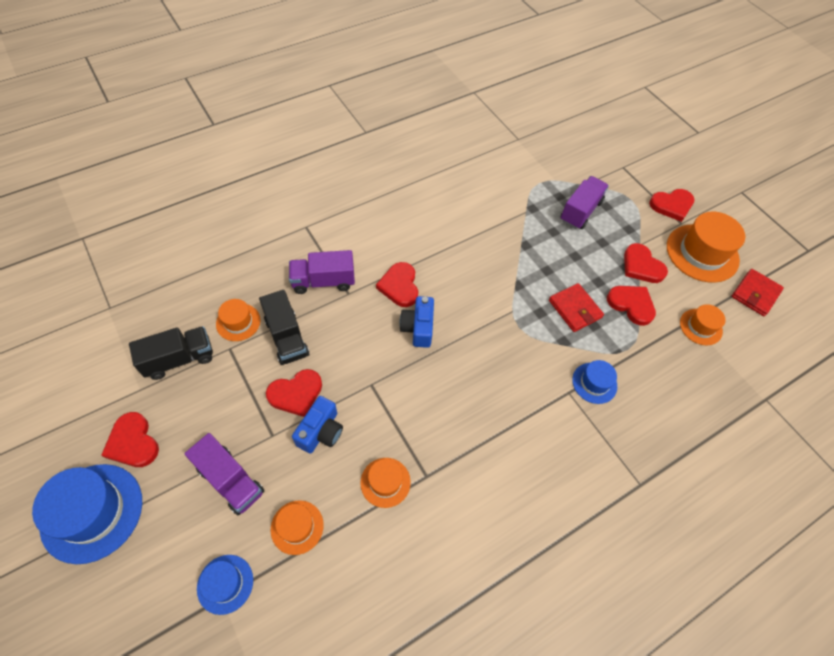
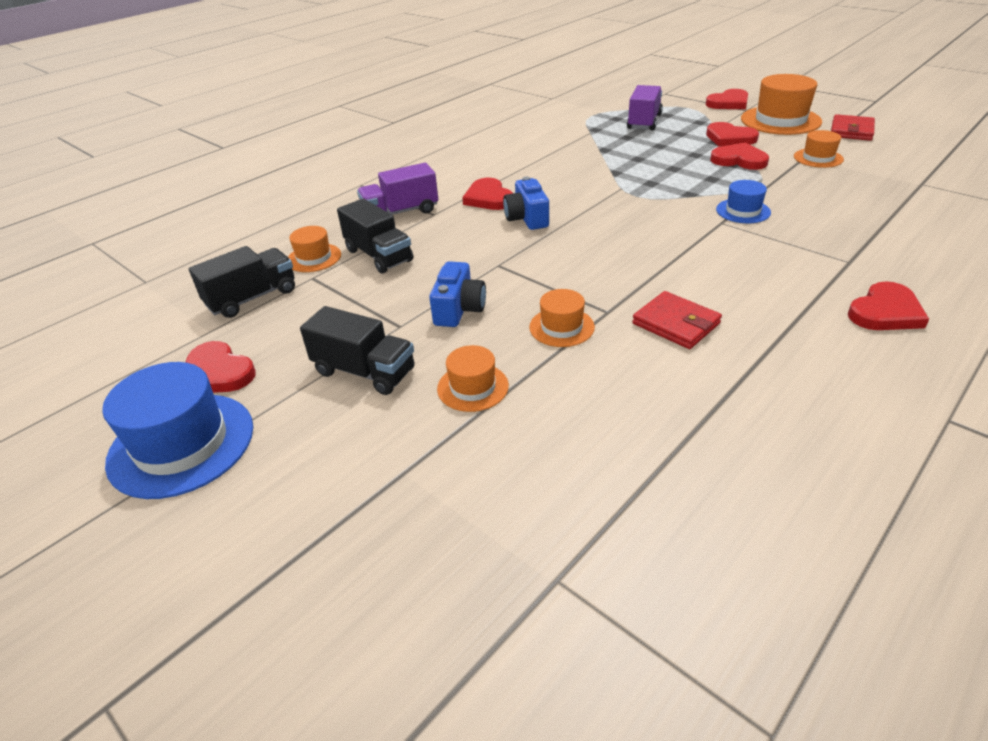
camera: 10 degrees left, 20 degrees down
purple truck [184,433,264,515] -> black truck [300,306,415,395]
blue hat [197,555,253,615] -> none
red heart [266,369,322,417] -> red heart moved to [848,281,929,330]
red wallet [549,283,604,332] -> red wallet moved to [632,291,722,349]

